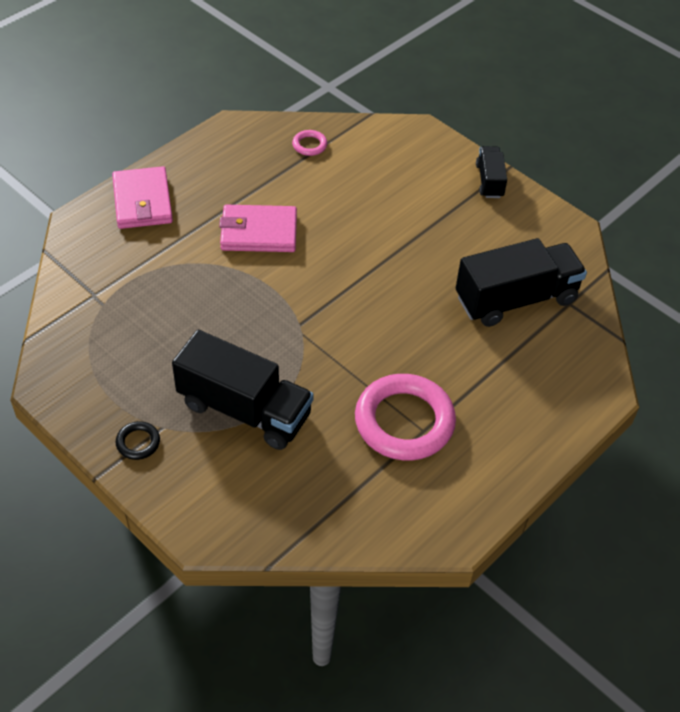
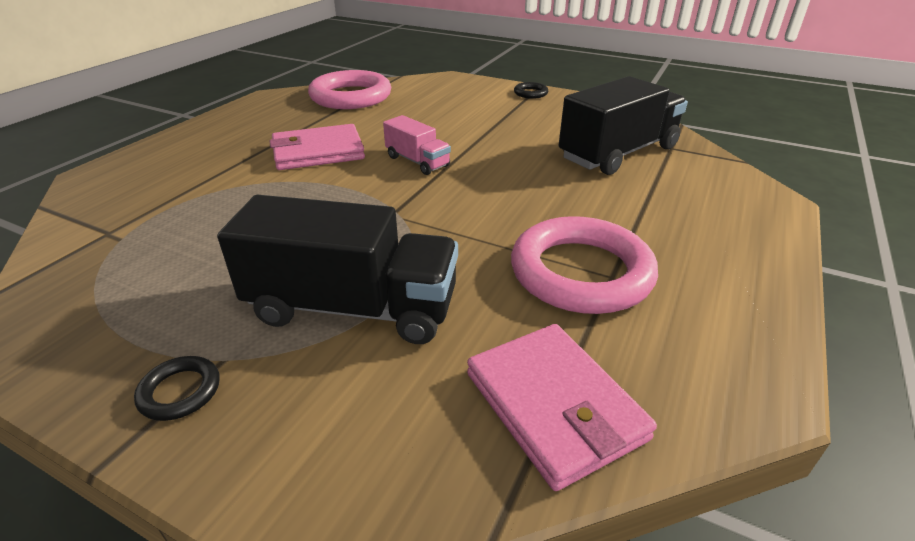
camera: 15 degrees left, 15 degrees down
pink wallet [112,166,173,229] -> pink wallet moved to [467,324,657,491]
pink ring [292,130,327,156] -> pink ring [308,70,391,109], size x2.34
black truck [476,146,507,198] -> black ring [514,82,548,99]
none -> pink truck [383,115,451,175]

